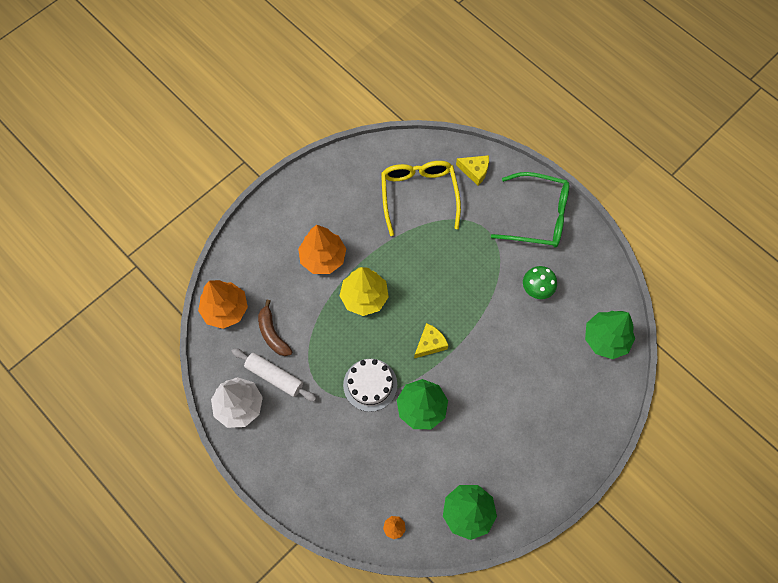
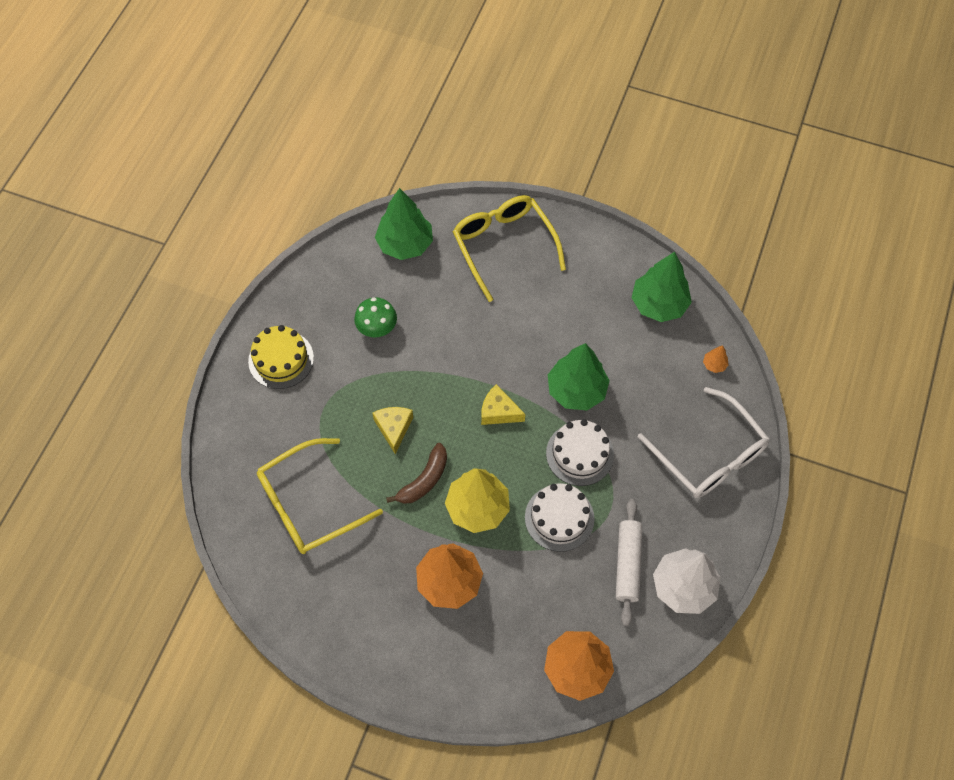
camera: 115 degrees left, 5 degrees down
brown banana [258,300,293,356] -> brown banana moved to [386,443,447,504]
yellow cheese [456,155,489,186] -> yellow cheese moved to [372,407,413,454]
green glasses [491,172,569,247] -> yellow cake [248,325,314,389]
none -> yellow glasses [453,195,566,302]
none -> white cake [525,483,594,552]
none -> white glasses [638,387,770,498]

